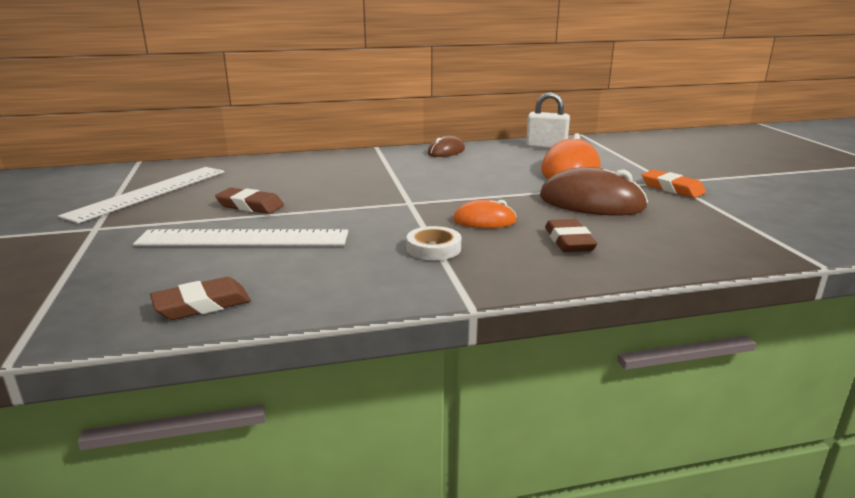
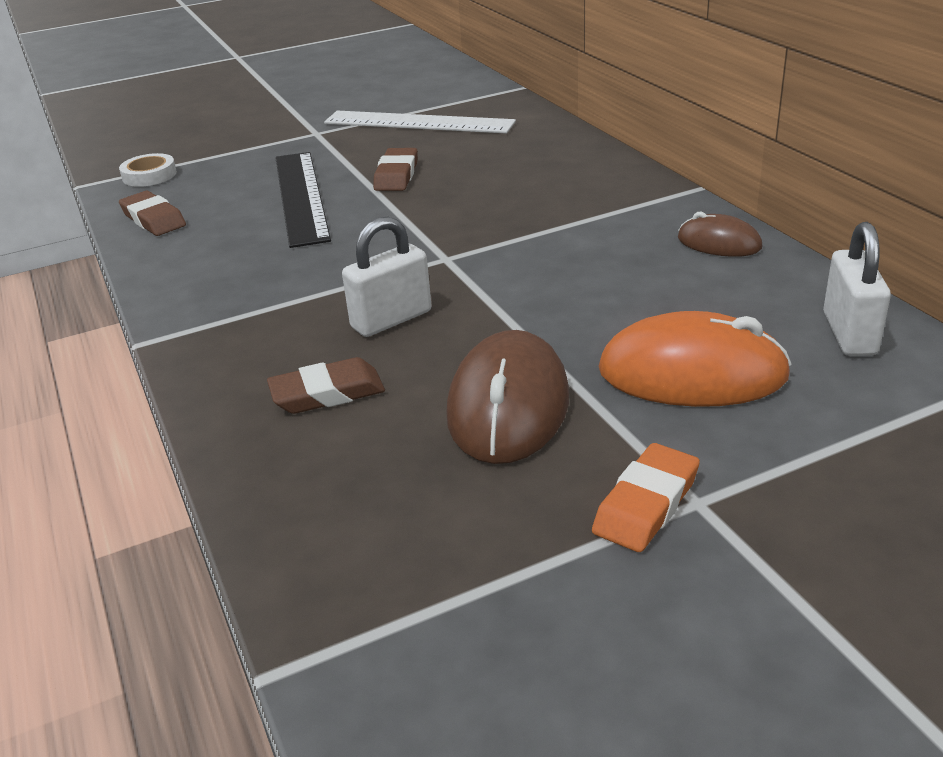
camera: 80 degrees right, 10 degrees up
white ruler [133,229,348,246] -> black ruler [275,152,331,248]
white tape [406,226,461,261] -> white tape moved to [119,153,177,187]
orange mouse [453,200,517,228] -> white padlock [342,217,431,337]

